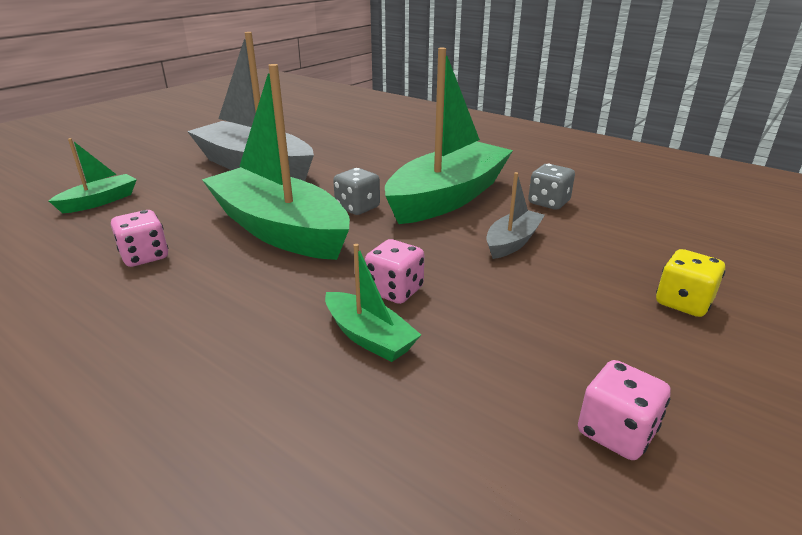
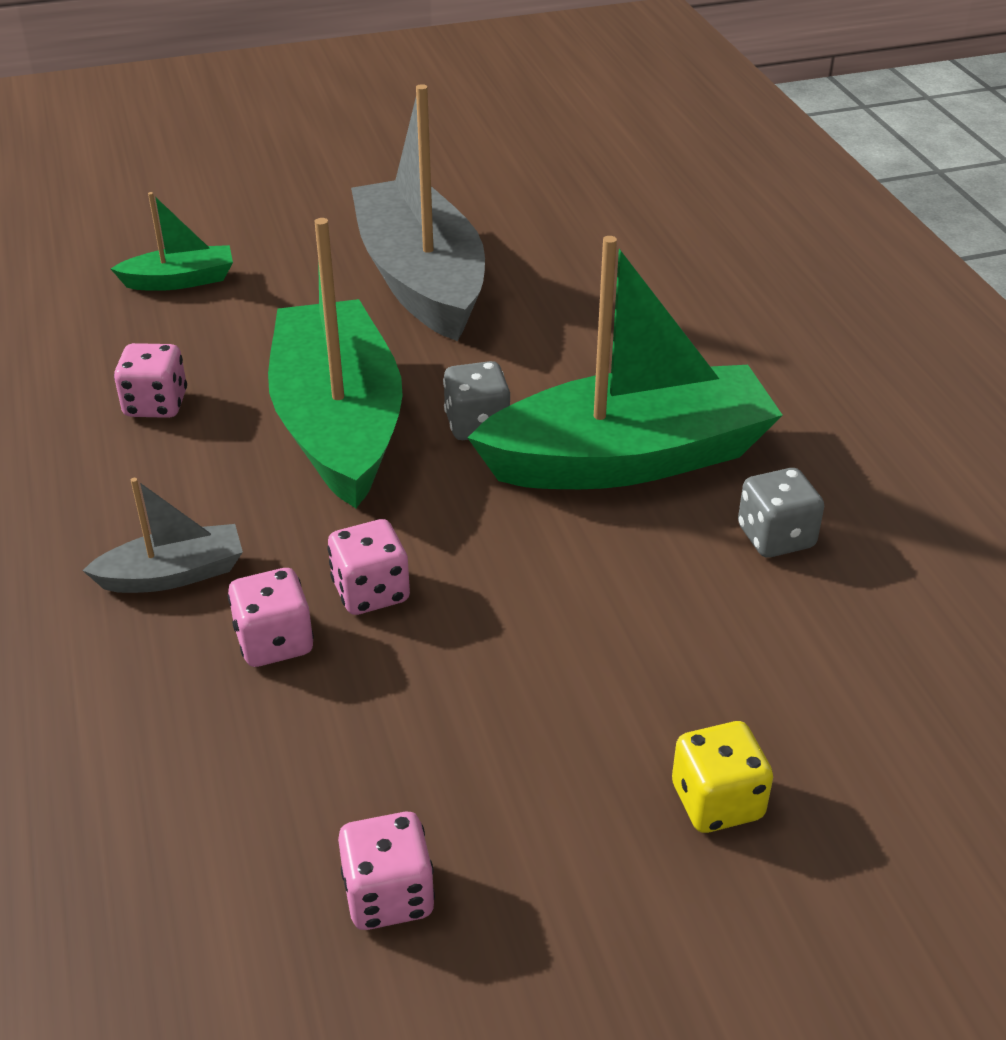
camera: 35 degrees right, 10 degrees up
green boat [325,244,421,362] -> pink dice [228,568,314,667]
grey boat [486,172,545,259] -> grey boat moved to [82,478,243,593]

